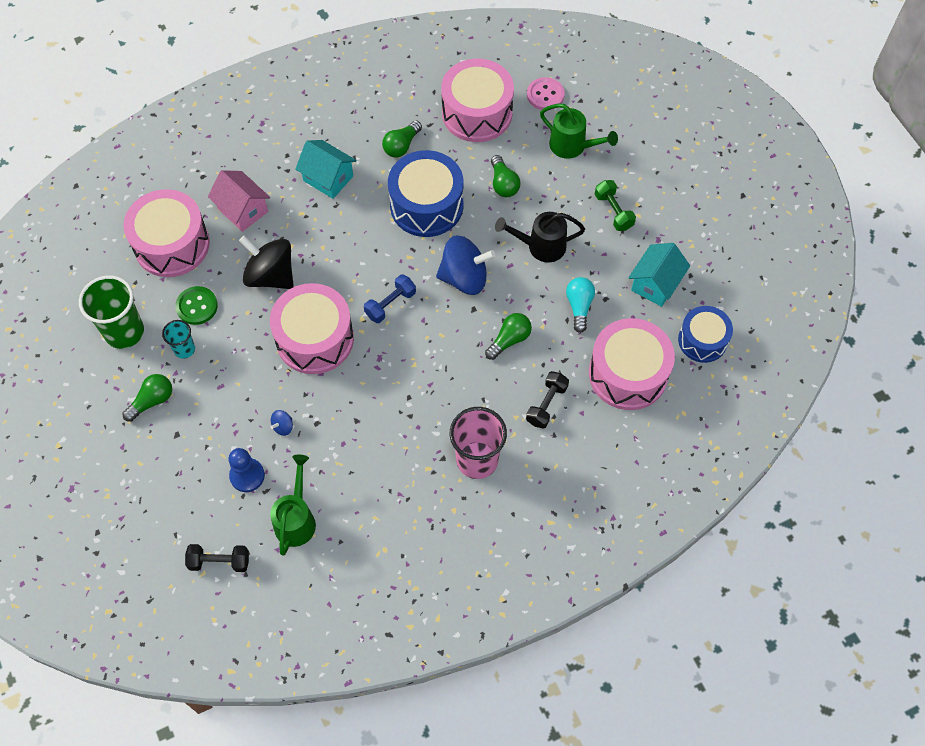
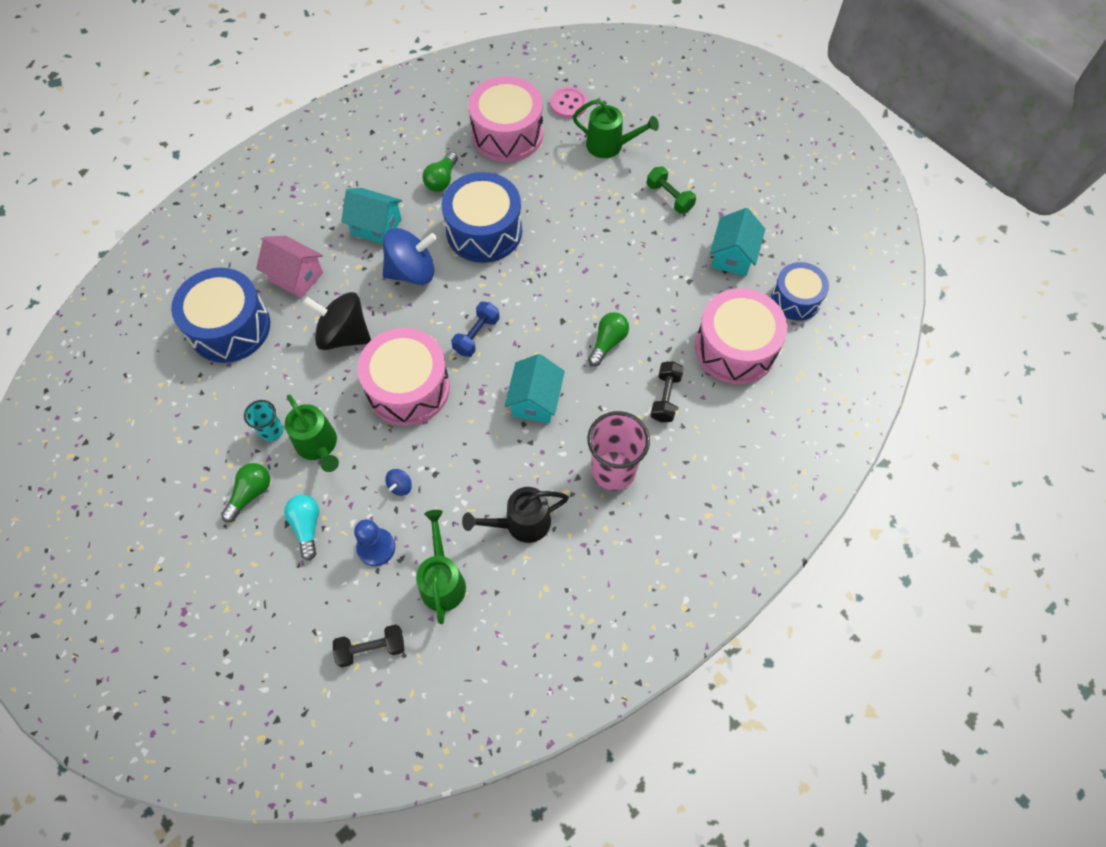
camera: 15 degrees left, 0 degrees up
green cup [79,275,144,349] -> none
pink drum [123,189,210,277] -> blue drum [171,268,270,363]
green button [175,286,218,325] -> none
blue spinning top [436,235,496,295] -> blue spinning top moved to [383,228,437,285]
green light bulb [491,155,520,197] -> none
black watering can [495,212,585,263] -> black watering can moved to [462,487,569,543]
turquoise light bulb [566,277,595,333] -> turquoise light bulb moved to [284,495,319,561]
none -> green watering can [285,394,339,472]
none -> turquoise house [505,354,565,423]

